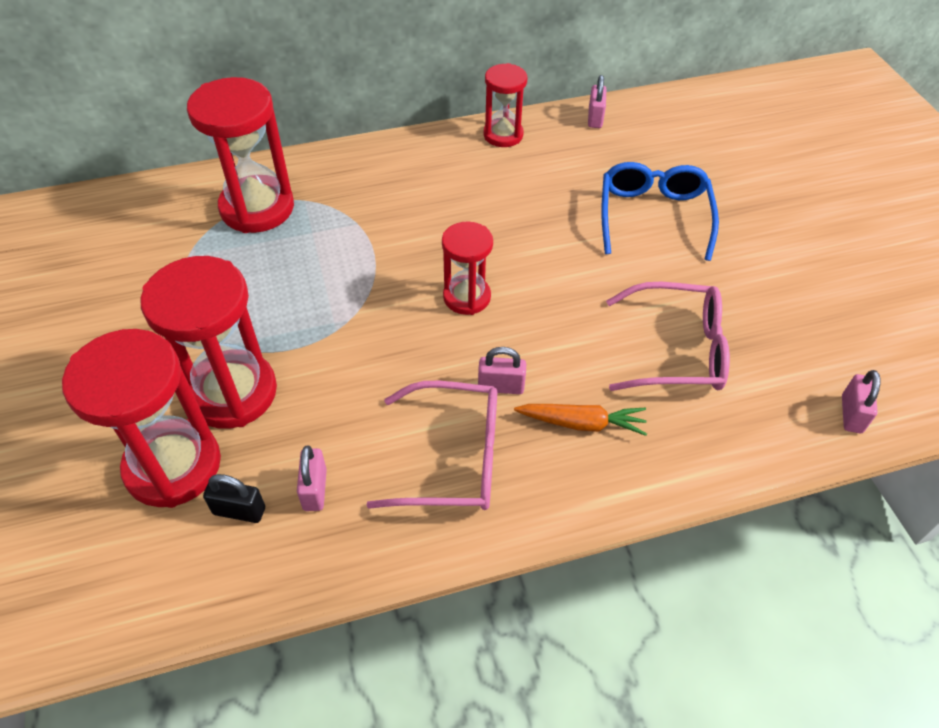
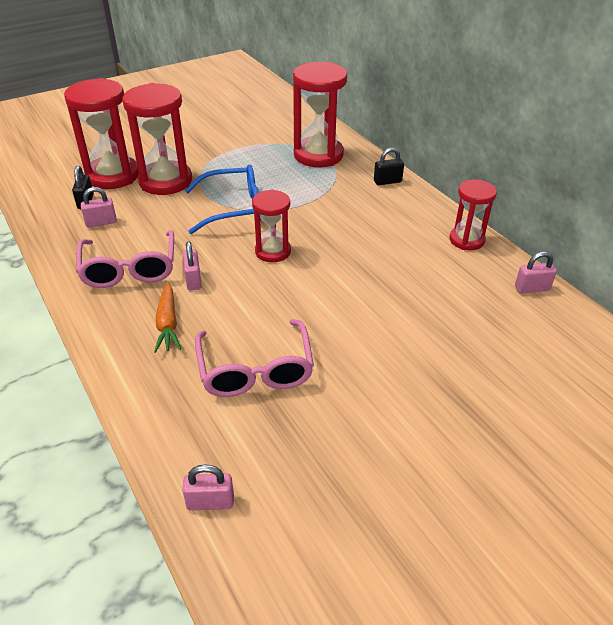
camera: 75 degrees right, 10 degrees down
blue glasses [601,162,719,261] -> blue glasses moved to [185,165,261,234]
none -> black padlock [374,148,404,185]

